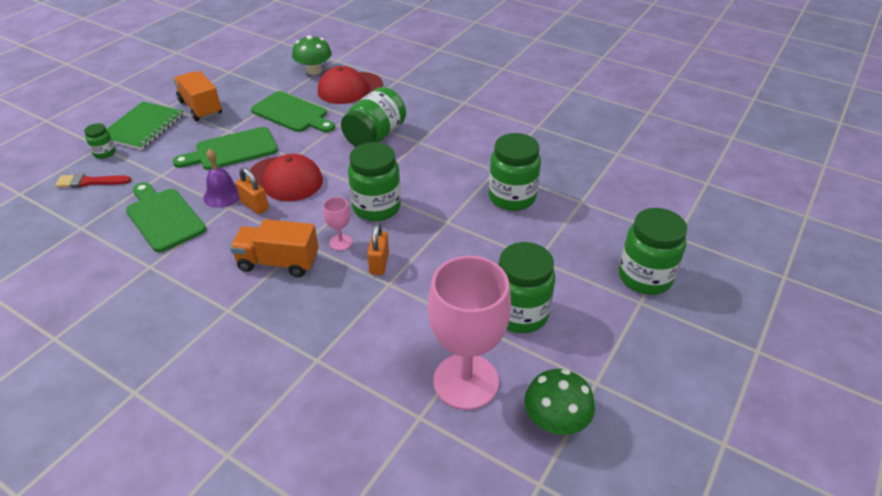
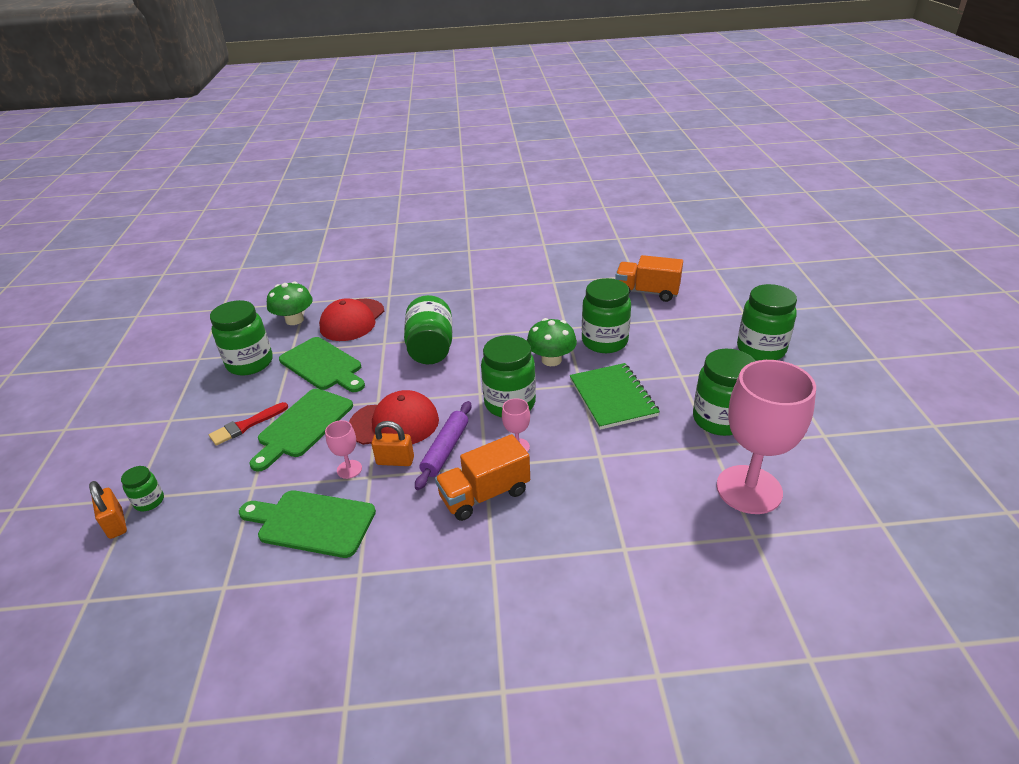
camera: 35 degrees left, 5 degrees down
red brush [55,174,131,188] -> red brush moved to [209,402,288,446]
green notebook [107,101,184,150] -> green notebook moved to [570,363,660,430]
orange truck [173,71,222,121] -> orange truck moved to [615,255,683,302]
purple bell [203,149,240,208] -> pink goblet [325,420,362,479]
green cutting board [251,91,335,132] -> green cutting board turned 45 degrees clockwise [279,337,365,392]
orange padlock [367,222,389,275] -> orange padlock moved to [89,481,127,539]
green mushroom [524,369,595,435] -> green mushroom moved to [527,318,577,366]
none -> green jar [210,300,273,376]
none -> purple rolling pin [415,401,472,490]

